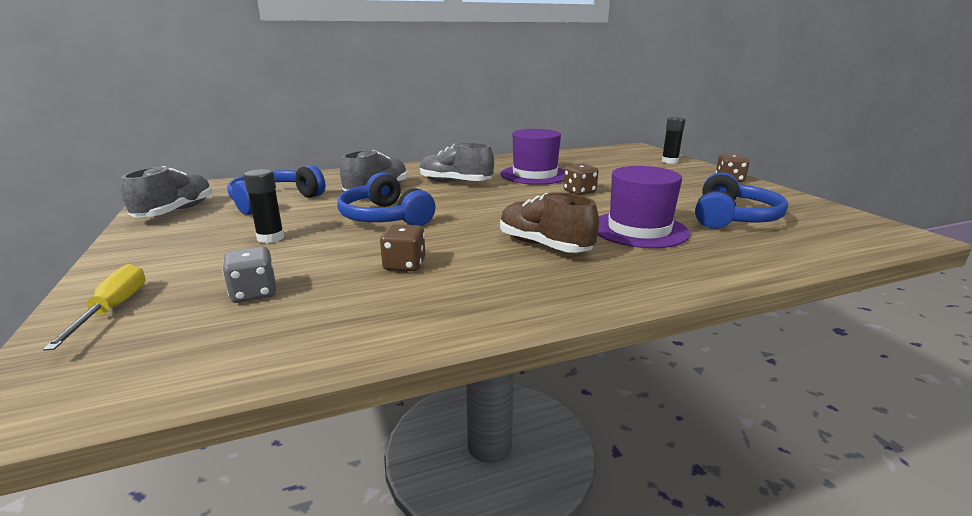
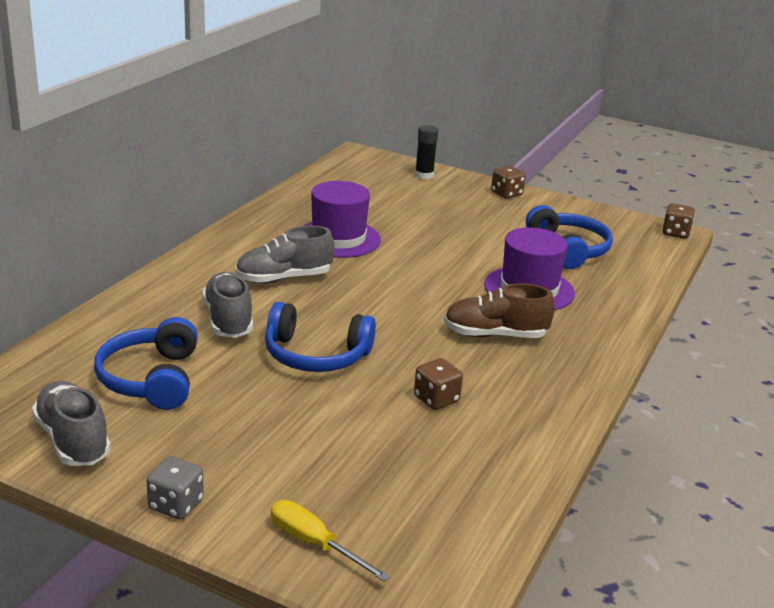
camera: 45 degrees left, 5 degrees up
grey dice [222,247,276,303] -> grey dice moved to [146,456,204,519]
black glue stick [244,169,284,243] -> none
brown dice [563,163,598,195] -> brown dice moved to [662,203,695,239]

